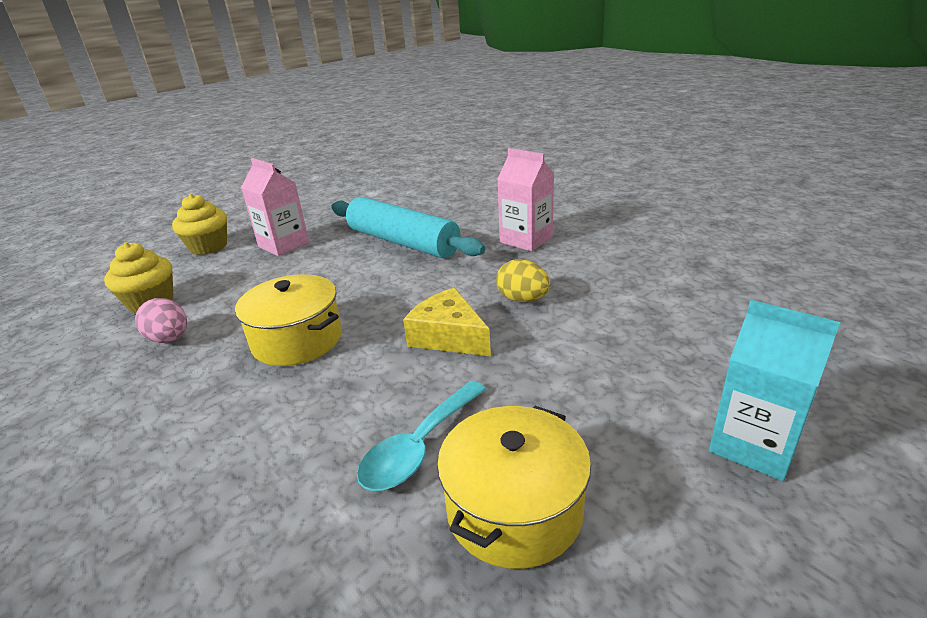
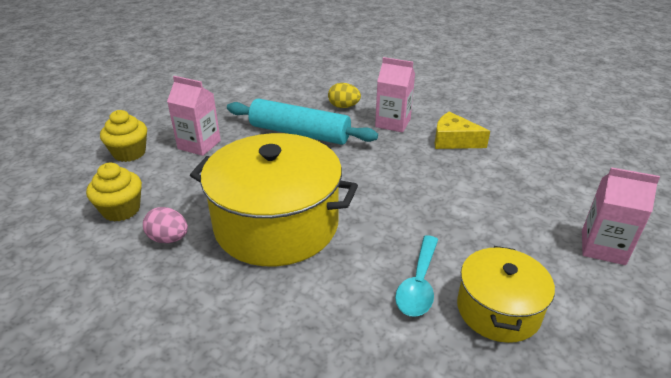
camera: 20 degrees left, 5 degrees up
yellow pot [235,274,342,366] -> yellow pot [190,133,358,266], size x1.80
yellow cheese [403,288,491,356] -> yellow cheese moved to [435,112,490,149]
yellow egg [496,259,550,302] -> yellow egg moved to [328,83,361,108]
turquoise carton [709,300,840,481] -> pink carton [582,167,660,265]

